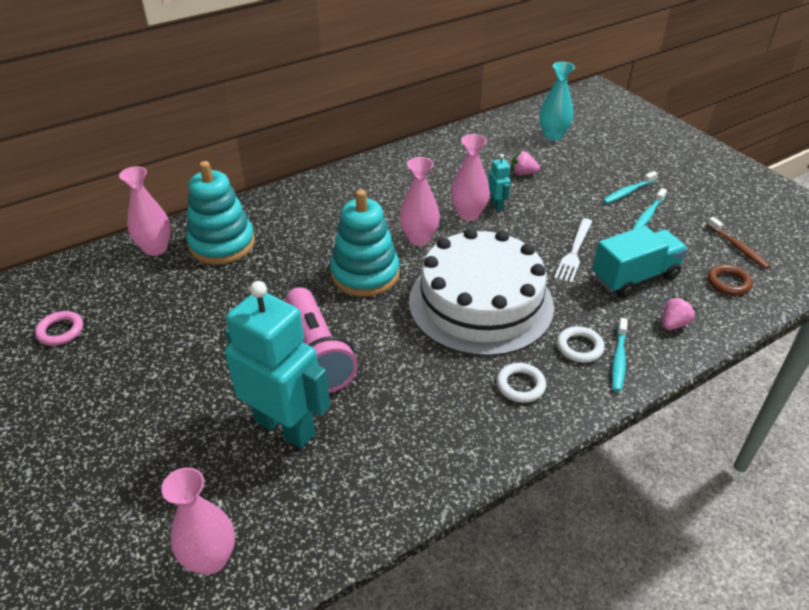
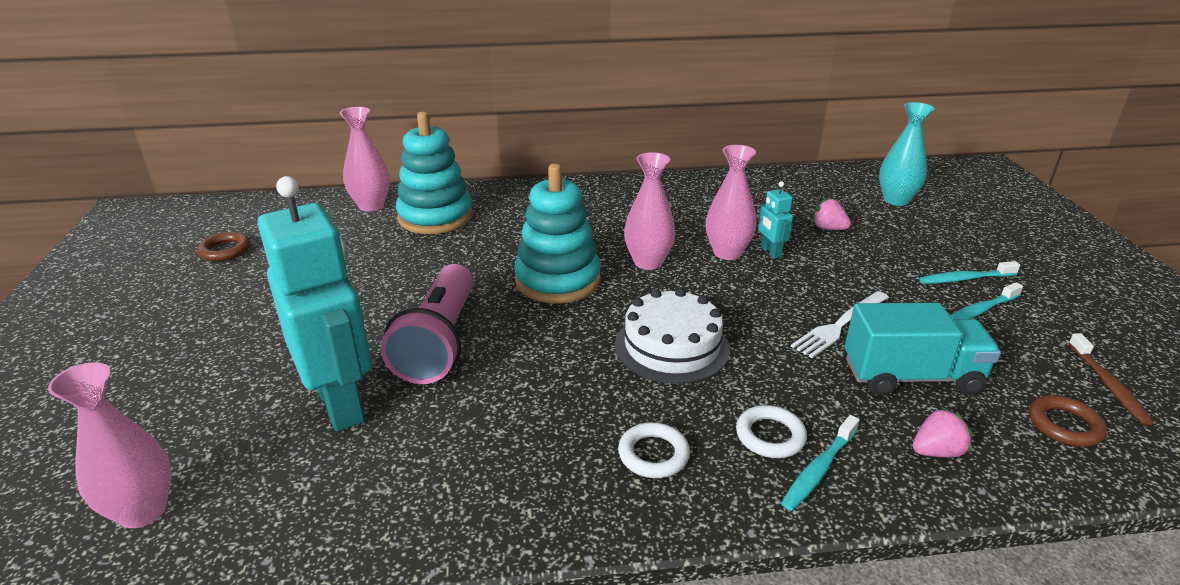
camera: 25 degrees right, 10 degrees down
pink ring [35,311,83,346] -> brown ring [197,232,251,261]
white cake [409,228,554,356] -> white cake [615,288,730,384], size x0.58
turquoise robot [488,154,511,211] -> turquoise robot turned 150 degrees clockwise [758,181,793,259]

